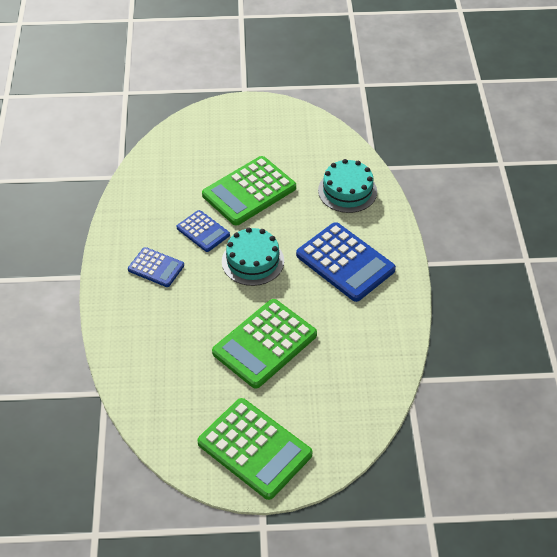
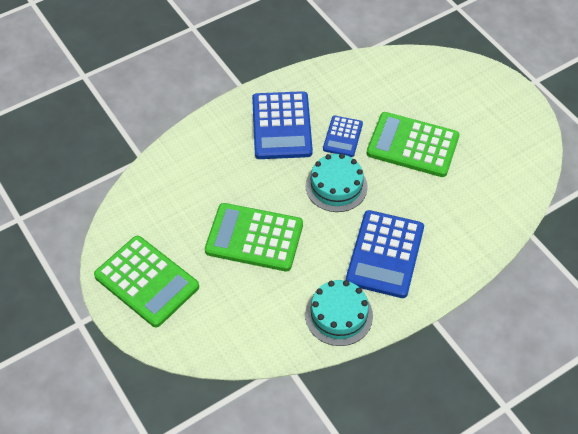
camera: 60 degrees right, 5 degrees up
blue calculator [128,247,184,287] -> blue calculator [252,91,313,159], size x1.79
green calculator [197,398,312,500] -> green calculator turned 60 degrees counterclockwise [94,236,199,327]
turquoise cake [318,159,377,213] -> turquoise cake moved to [305,280,373,346]

